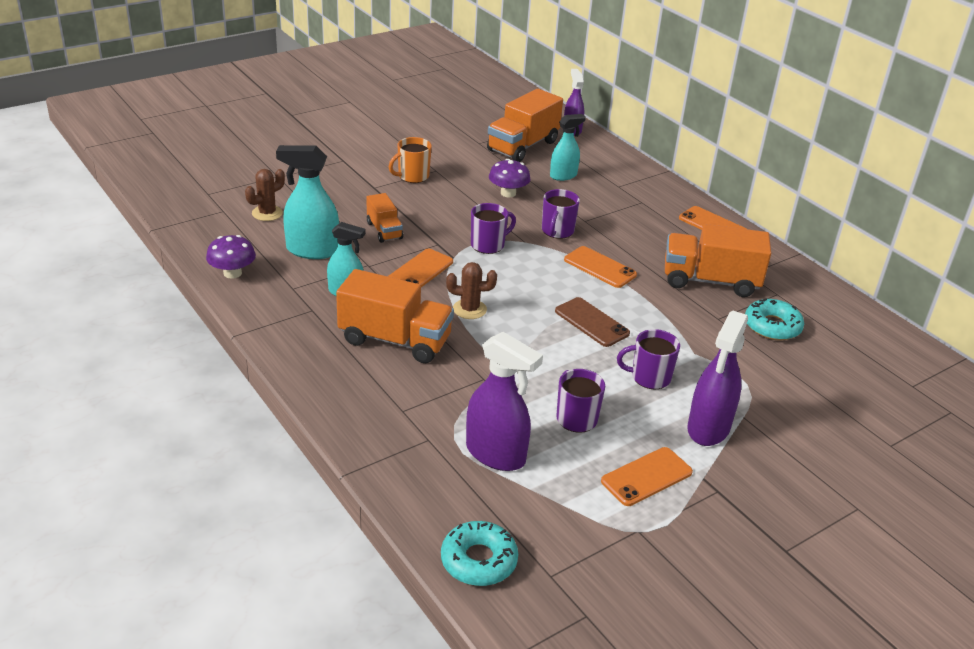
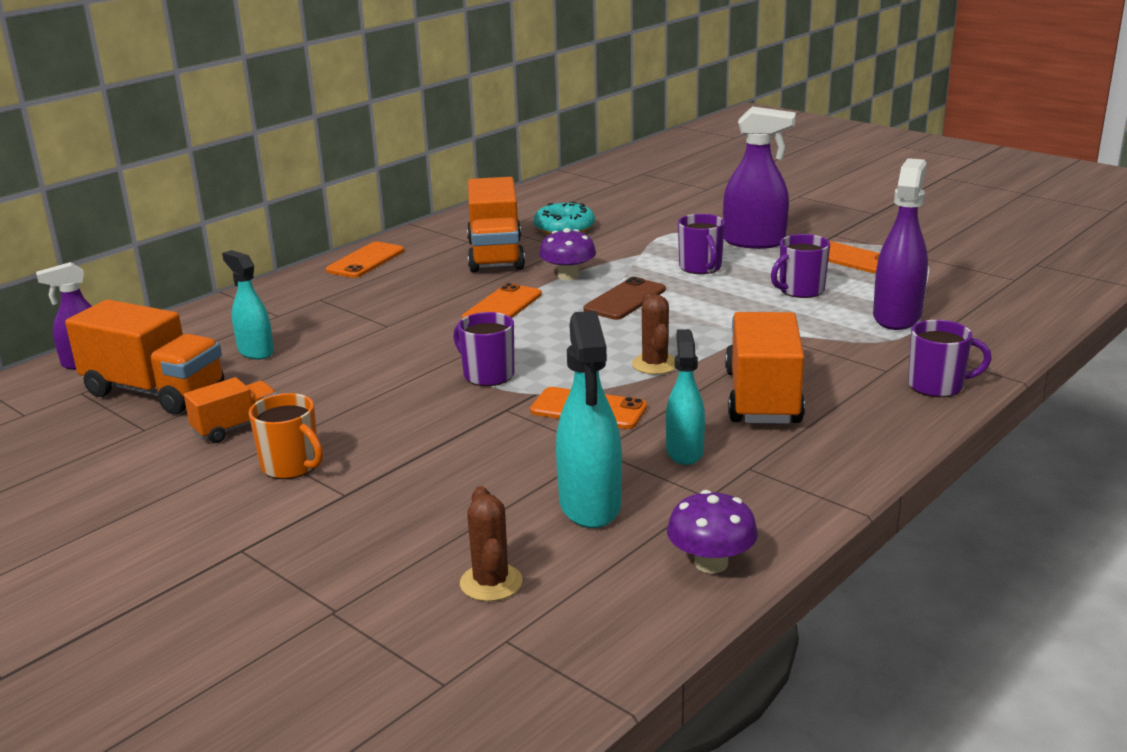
camera: 100 degrees left, 10 degrees down
brown cactus [245,169,285,221] -> brown cactus turned 45 degrees clockwise [460,486,522,601]
orange truck [367,193,403,243] -> orange truck moved to [184,377,277,443]
turquoise donut [441,521,518,586] -> none
purple mushroom [489,159,531,197] -> purple mushroom moved to [539,228,596,280]
purple mug [542,189,580,239] -> purple mug moved to [908,320,992,397]

